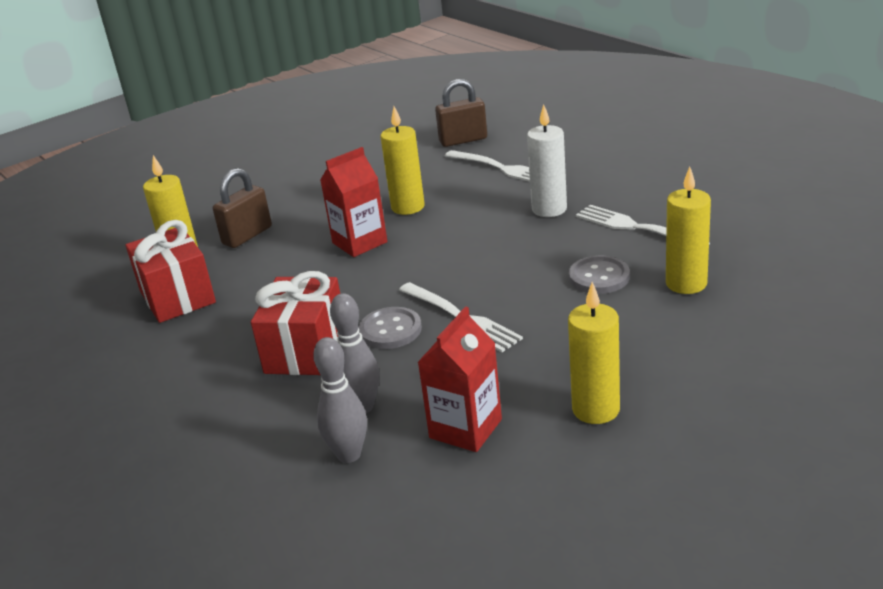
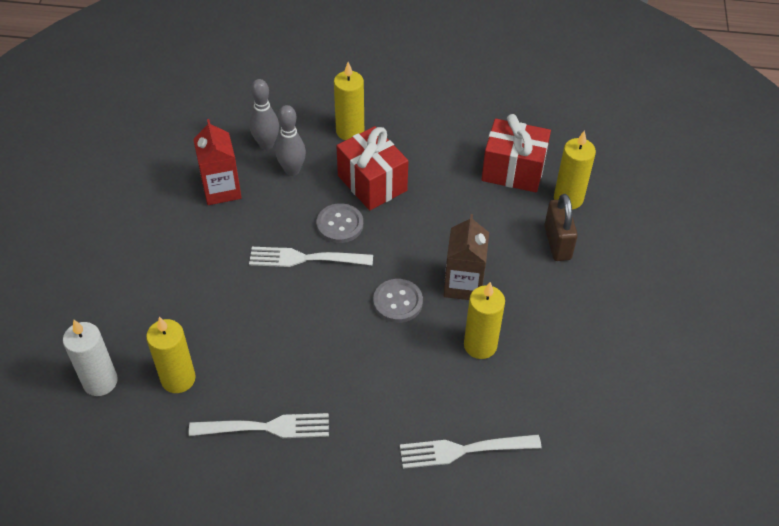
camera: 130 degrees right, 20 degrees up
red carton [320,147,387,257] -> brown carton [444,214,489,300]
brown padlock [435,79,487,147] -> none
white candle [527,104,567,217] -> white candle moved to [63,320,118,396]
yellow candle [568,282,620,424] -> yellow candle moved to [334,62,364,140]
grey button [569,256,630,294] -> grey button moved to [373,279,423,323]

